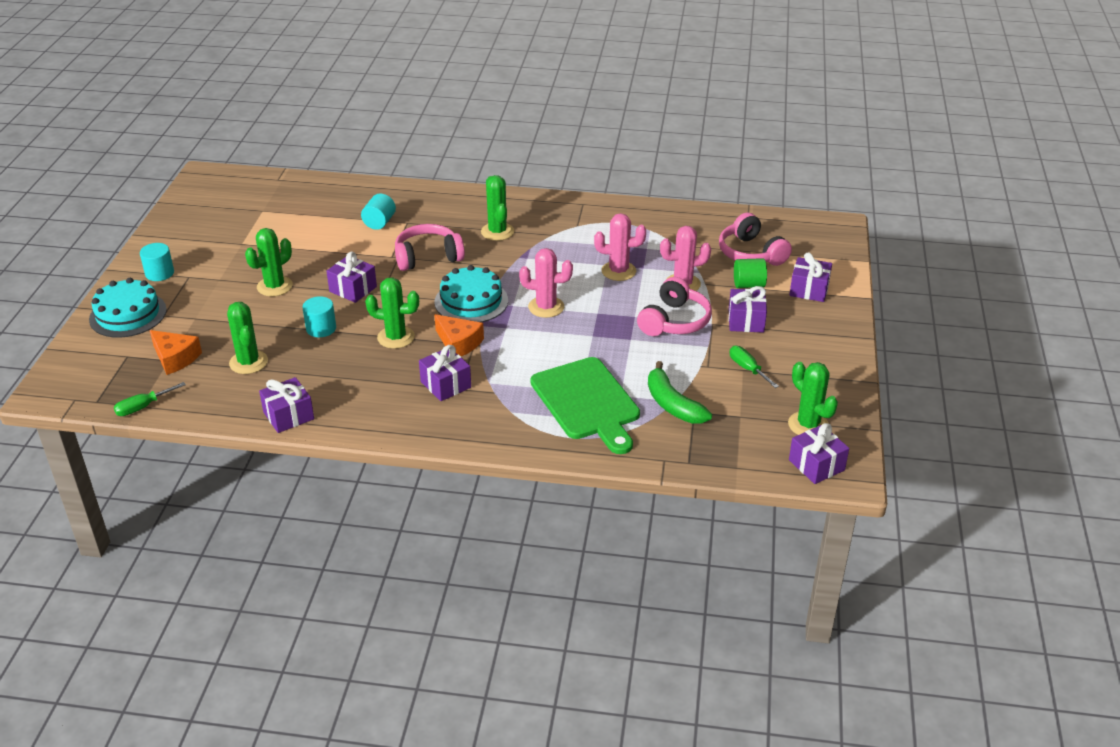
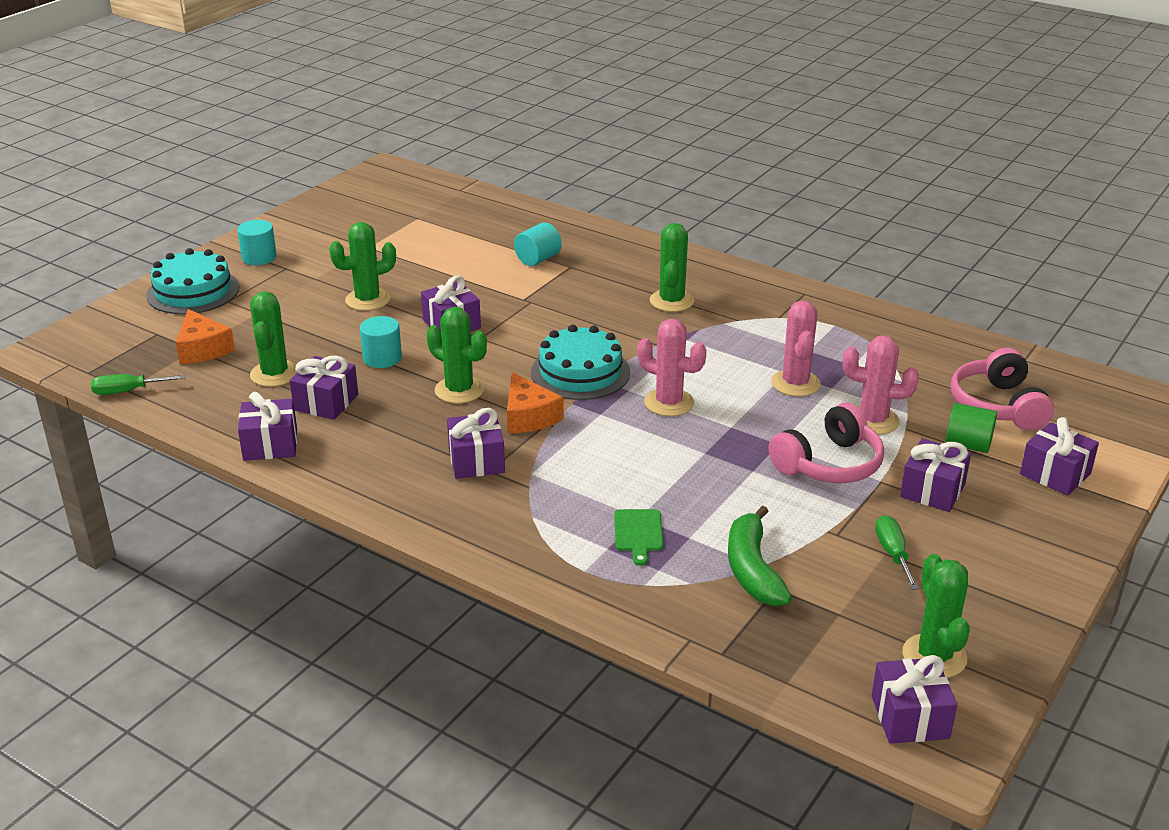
camera: 25 degrees right, 5 degrees down
pink headphones [395,224,465,271] -> none
green cutting board [530,357,640,454] -> green cutting board [614,509,663,566], size x0.42
pink cactus [594,213,646,281] -> pink cactus turned 60 degrees clockwise [771,300,821,397]
none -> purple gift [290,355,358,420]

